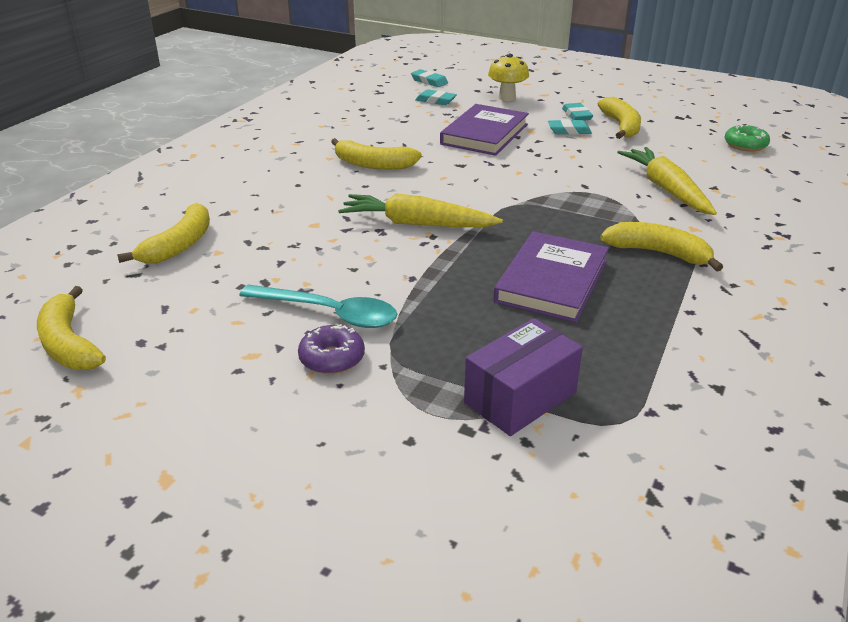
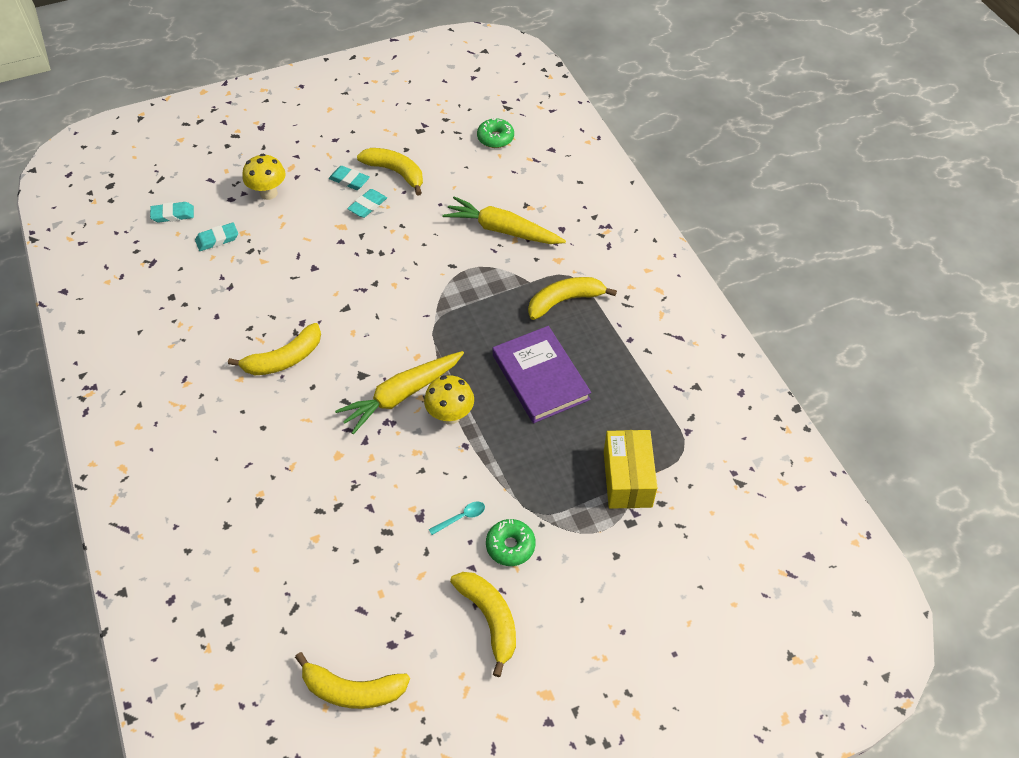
camera: 50 degrees left, 20 degrees up
yellow banana [117,203,210,263] -> yellow banana moved to [450,572,516,677]
turquoise spoon [239,285,397,328] -> turquoise spoon [429,501,485,535], size x0.45
purple donut [298,324,365,374] -> green donut [486,519,536,566]
purple book [440,104,529,156] -> none
purple box [464,318,583,436] -> yellow box [604,430,657,509]
none -> yellow mushroom [424,375,474,425]

